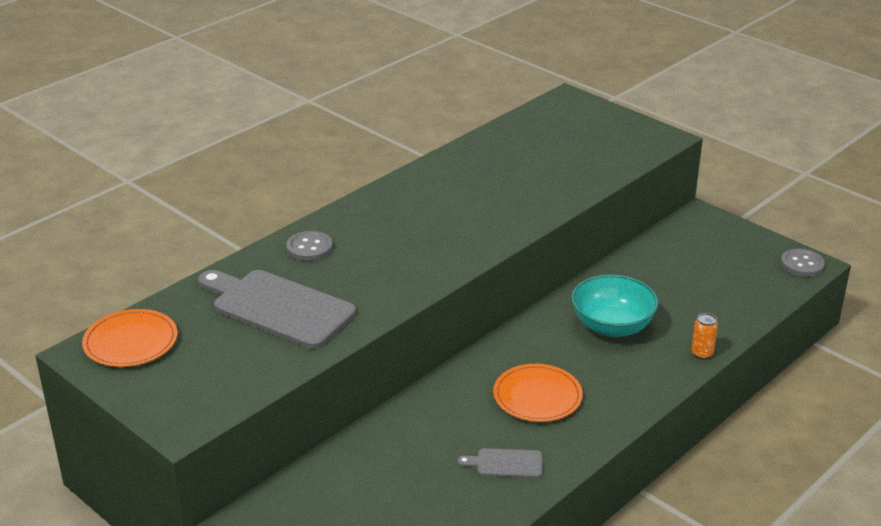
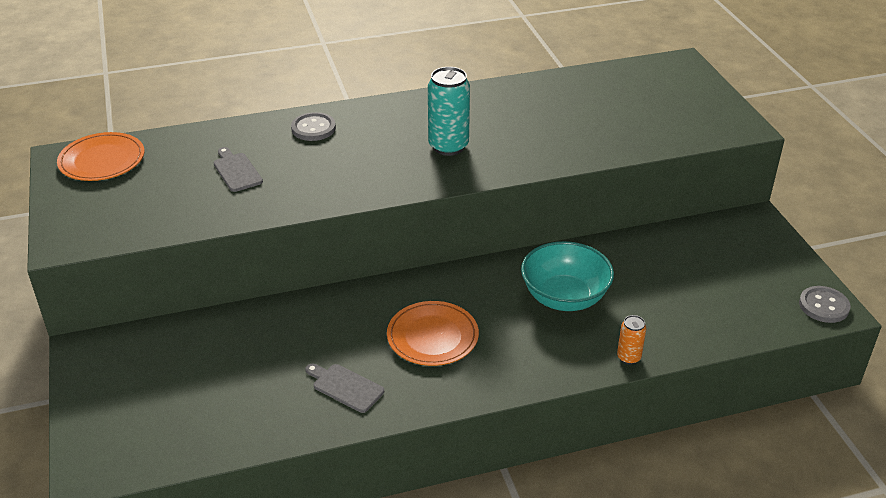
camera: 30 degrees right, 5 degrees up
grey cutting board [198,270,356,349] -> grey cutting board [213,147,263,192], size x0.47
none -> turquoise can [428,67,470,156]

